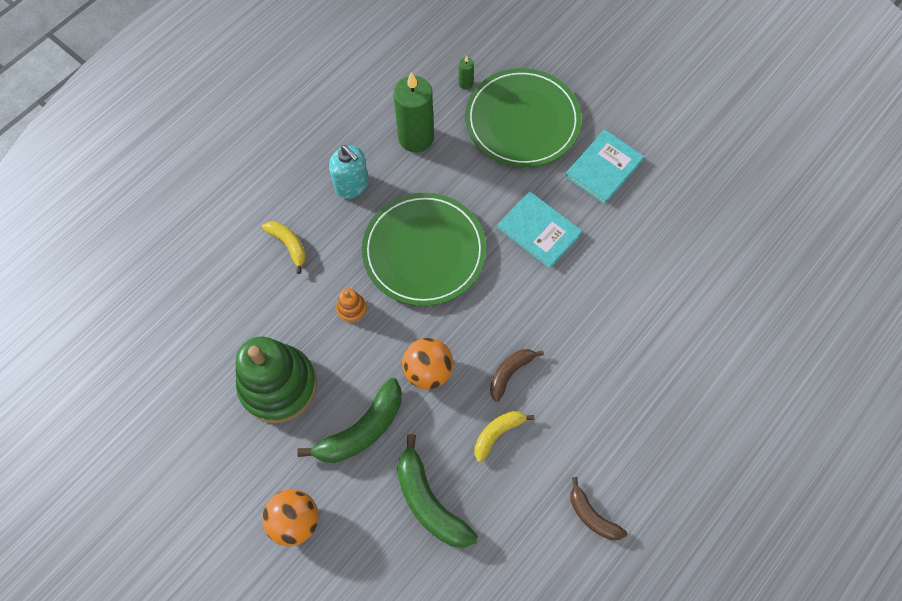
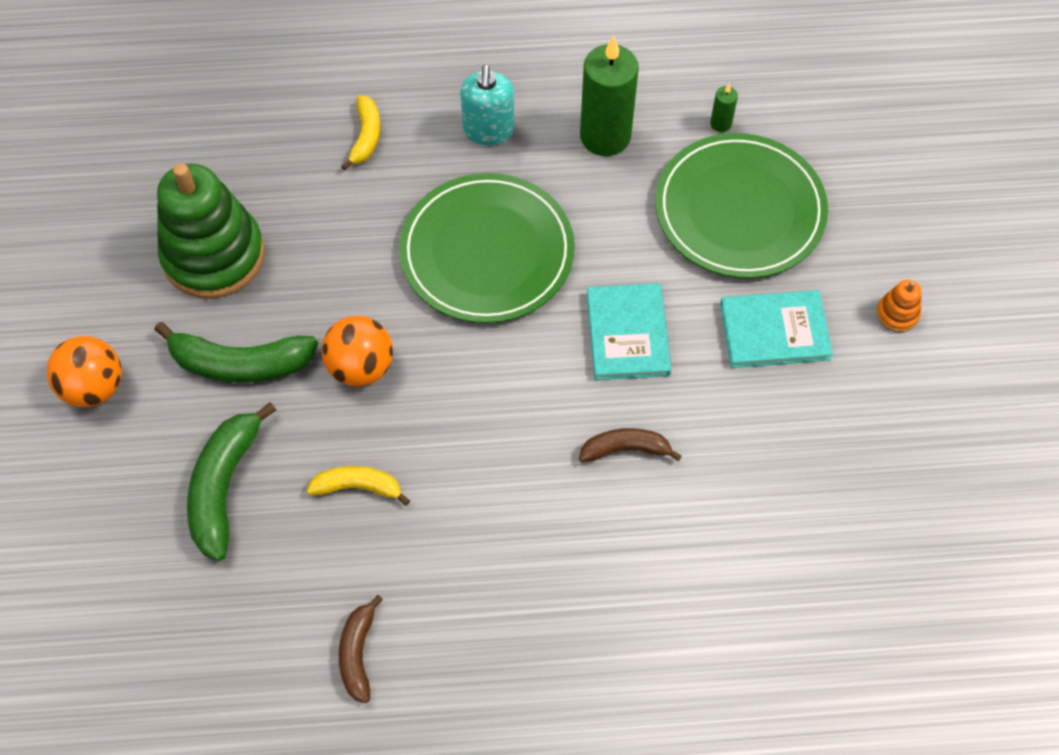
camera: 45 degrees right, 5 degrees down
orange stacking toy [336,288,367,323] -> orange stacking toy moved to [877,280,922,332]
brown banana [490,349,544,402] -> brown banana moved to [579,428,682,462]

